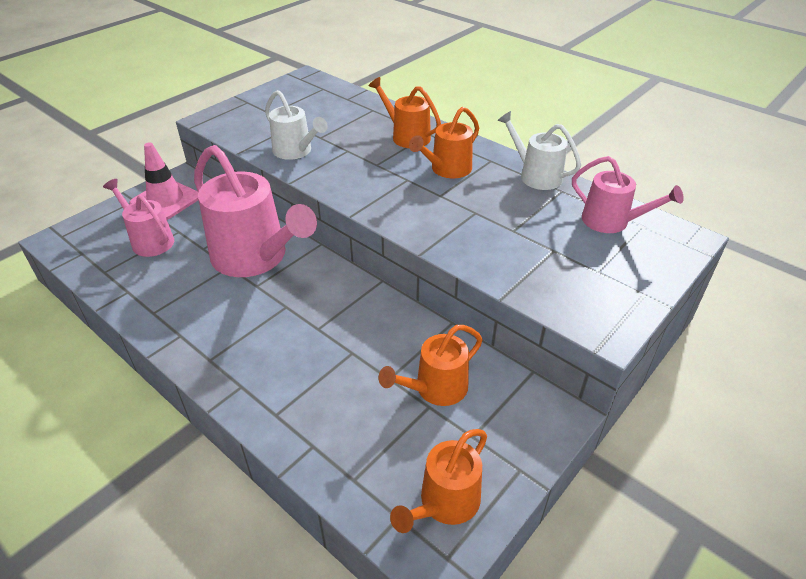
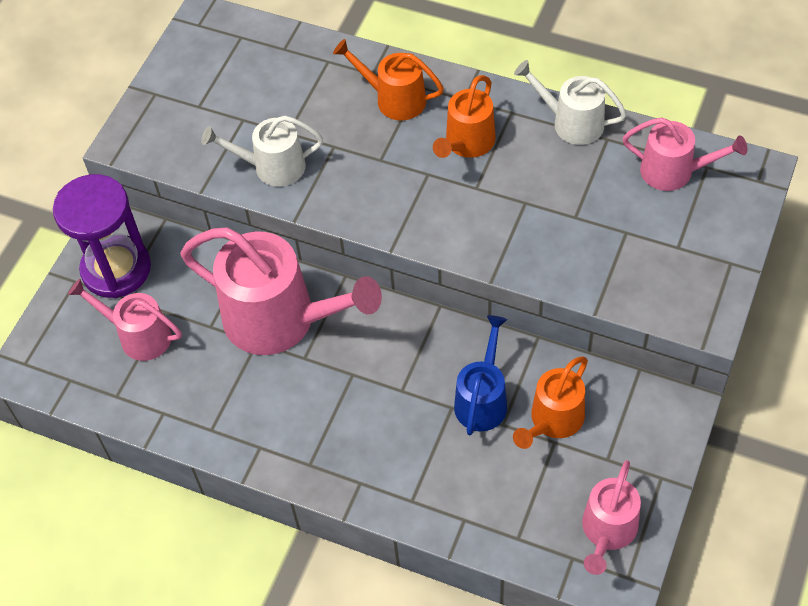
camera: 15 degrees left, 15 degrees up
pink traffic cone [129,142,198,220] -> purple hourglass [53,174,151,298]
white watering can [265,90,328,160] -> white watering can turned 150 degrees clockwise [201,115,323,187]
orange watering can [390,429,487,533] -> pink watering can [582,460,641,575]
none -> blue watering can [454,315,507,435]

